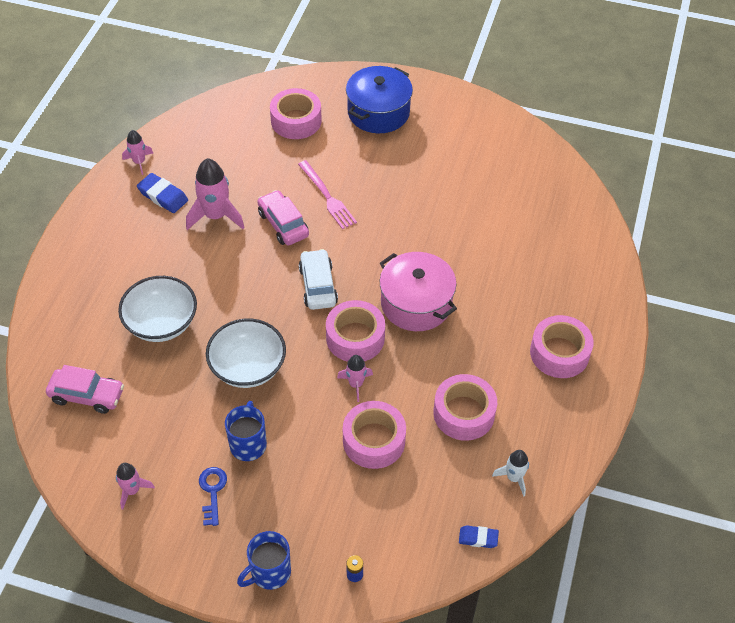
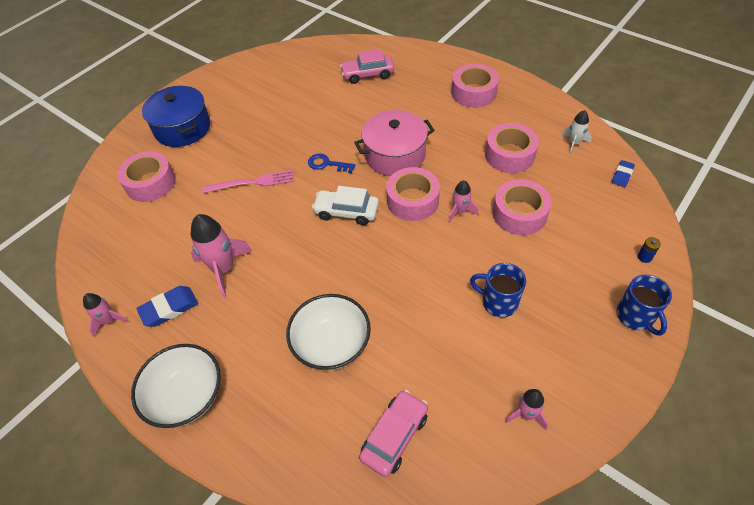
camera: 65 degrees left, 0 degrees up
blue key [199,467,227,526] -> blue key moved to [308,153,355,173]
white bowl [206,319,286,388] -> white bowl moved to [131,344,221,428]
pink car [257,190,309,245] -> pink car moved to [340,49,394,84]

